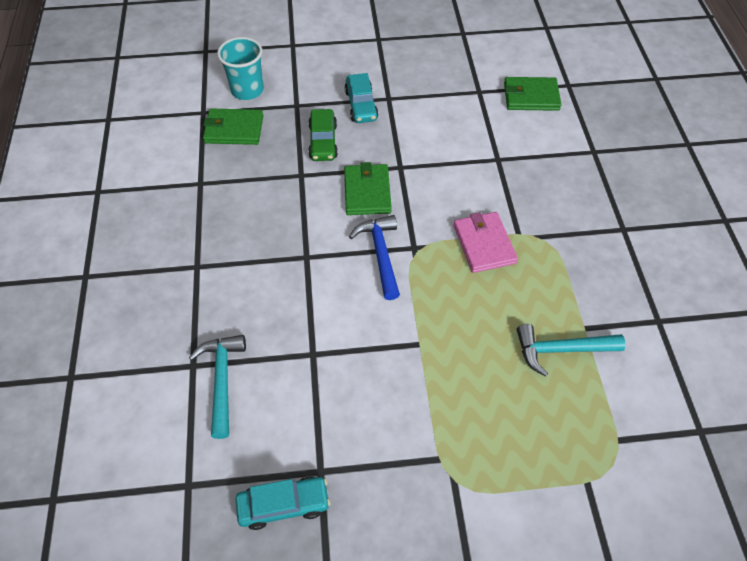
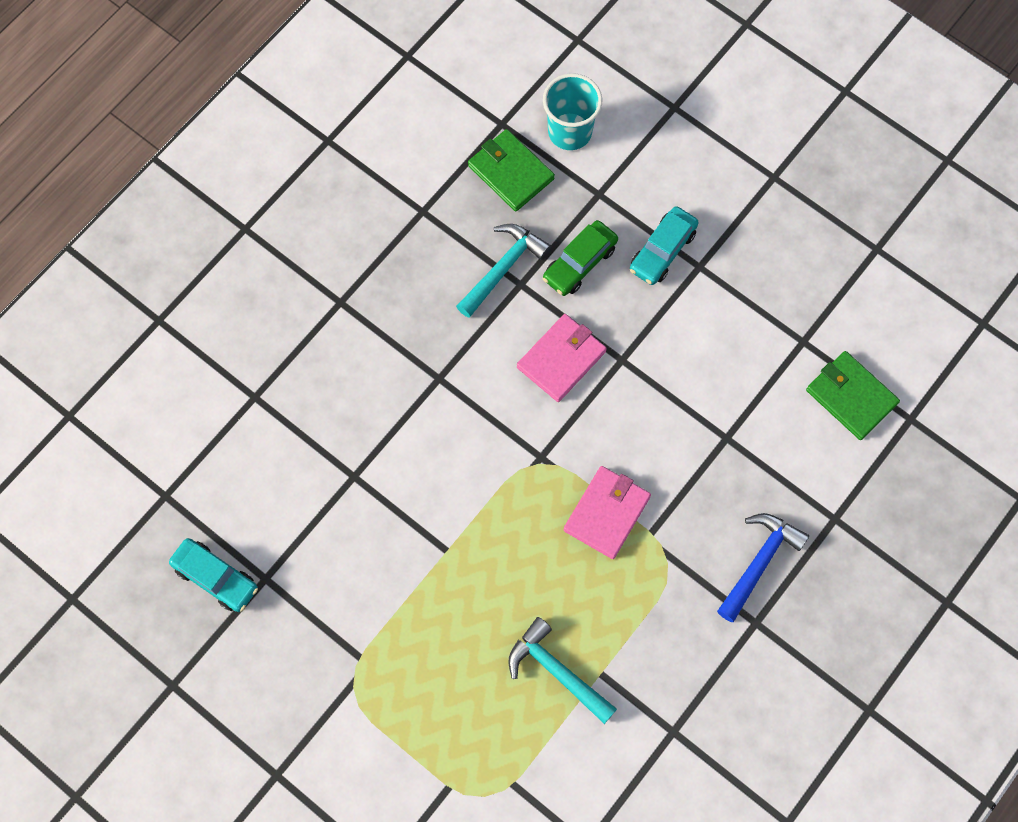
camera: 45 degrees right, 15 degrees up
turquoise hammer [189,335,246,439] -> turquoise hammer moved to [456,224,551,318]
green wallet [344,162,392,215] -> pink wallet [517,314,607,402]
blue hammer [349,215,400,300] -> blue hammer moved to [717,513,809,622]

